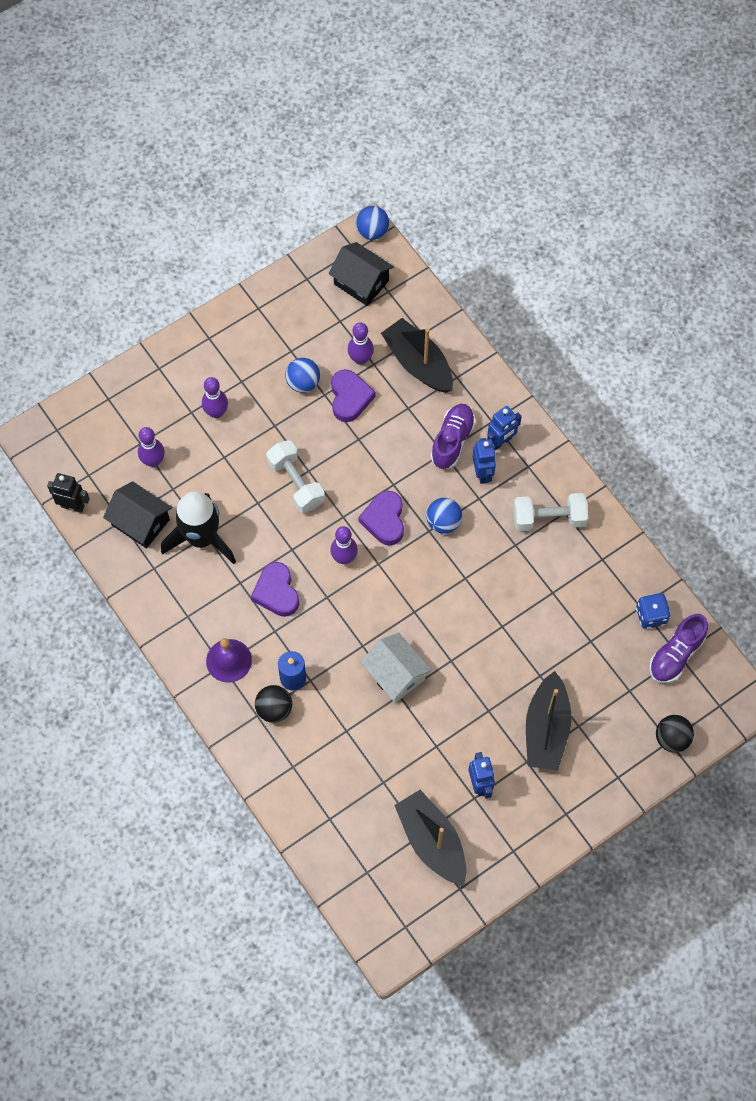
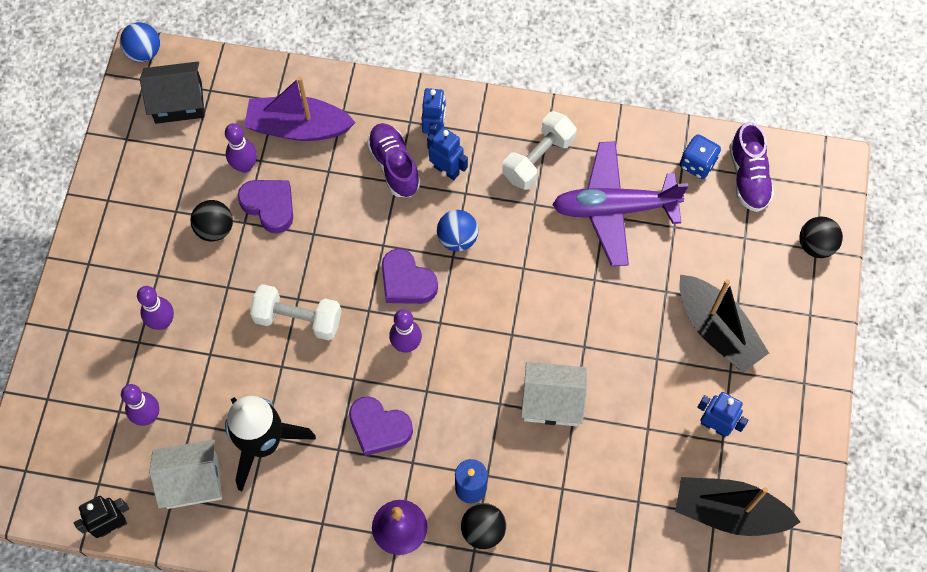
camera: 45 degrees left, 0 degrees up
black house [103,481,172,549] -> white house [149,439,222,509]
blue ball [285,358,320,393] -> black ball [190,200,233,241]
black boat [381,318,453,393] -> purple boat [244,76,356,141]
none -> purple plane [552,141,688,266]

